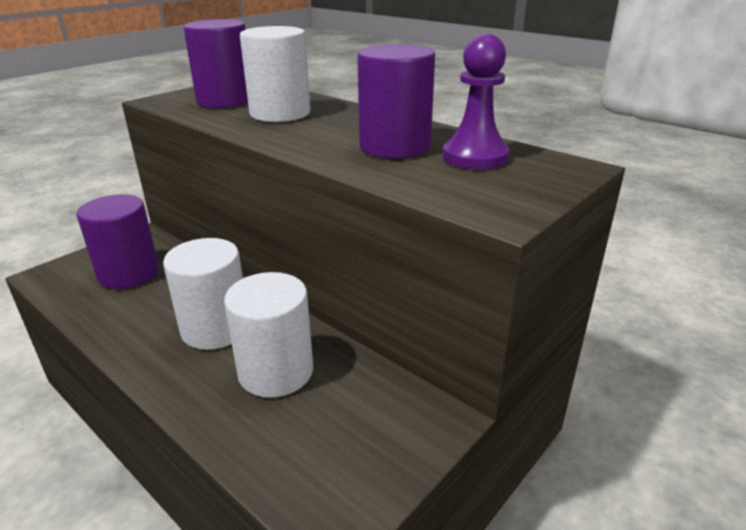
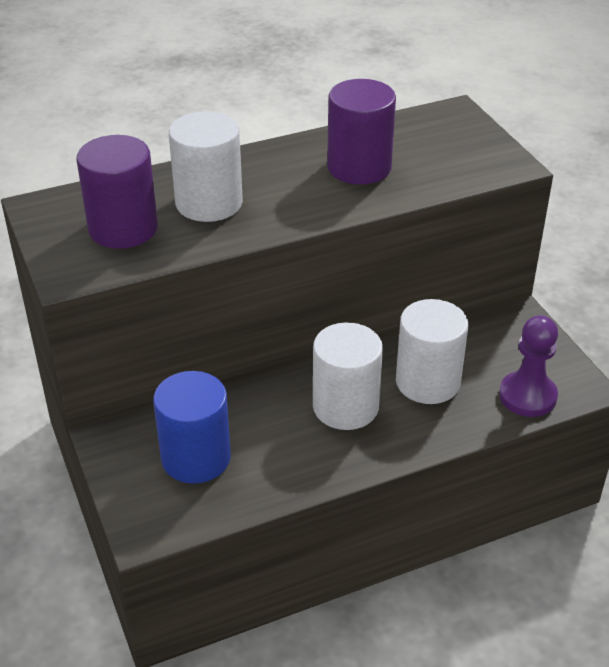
camera: 65 degrees left, 10 degrees up
purple cylinder [76,194,159,289] -> blue cylinder [153,371,231,484]
purple pawn [442,34,509,169] -> purple pawn moved to [499,315,558,417]

